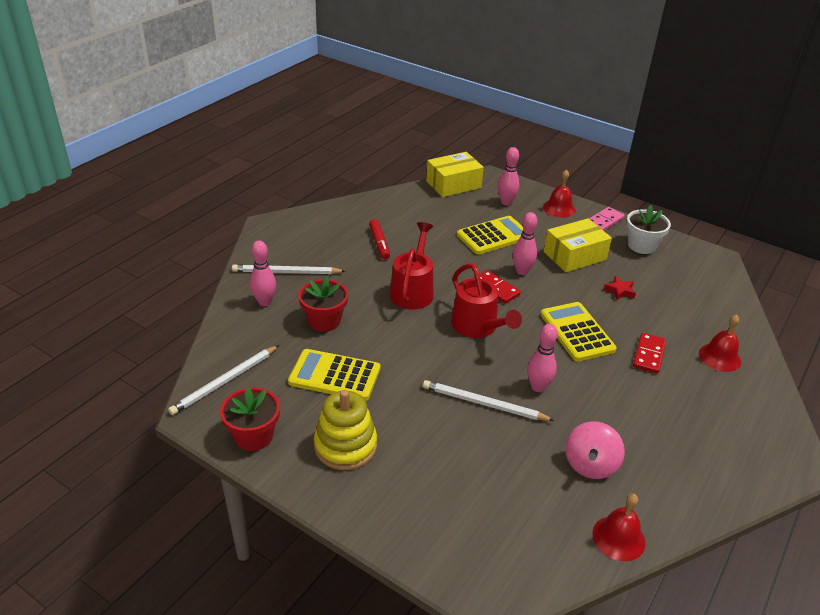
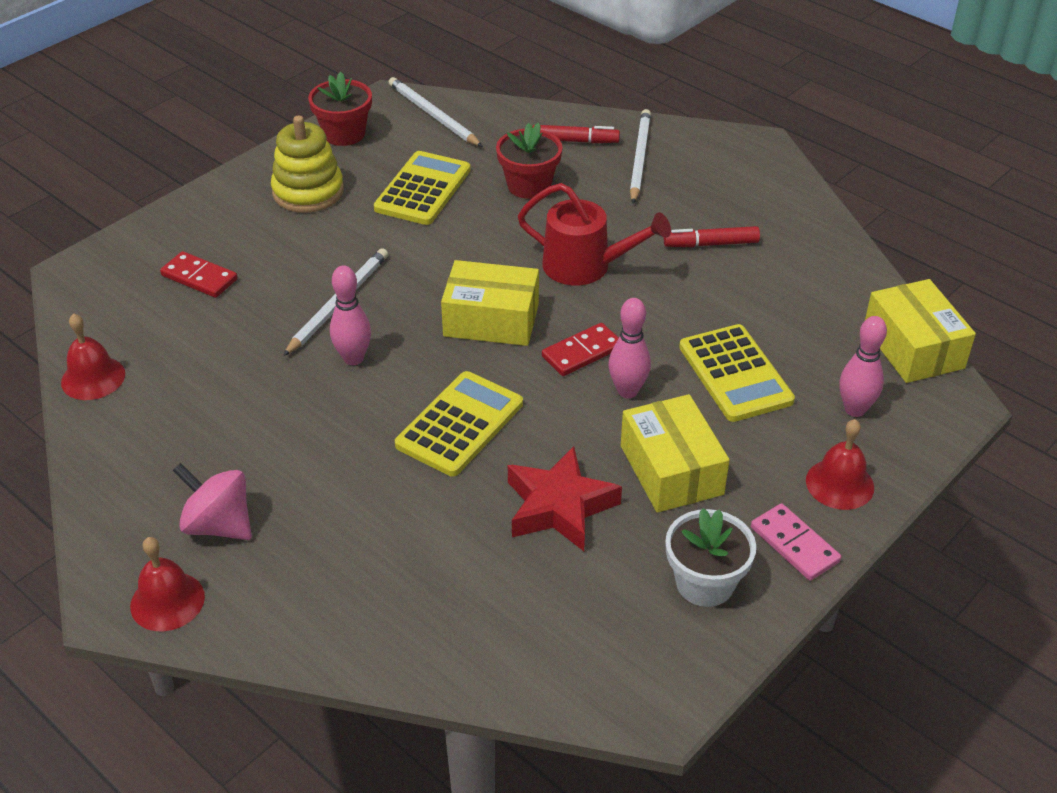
camera: 100 degrees right, 5 degrees up
pink bowling pin [250,240,276,306] -> red marker [533,125,620,143]
red watering can [451,263,522,338] -> yellow box [441,260,539,346]
yellow calculator [541,302,617,362] -> yellow calculator turned 45 degrees counterclockwise [395,371,523,476]
pink spinning top [565,421,625,479] -> pink spinning top moved to [173,463,252,540]
red star [604,276,636,301] -> red star [508,446,622,551], size x2.04
red domino [633,333,666,374] -> red domino moved to [160,251,238,298]
red bell [699,315,741,372] -> red bell moved to [130,537,205,631]

